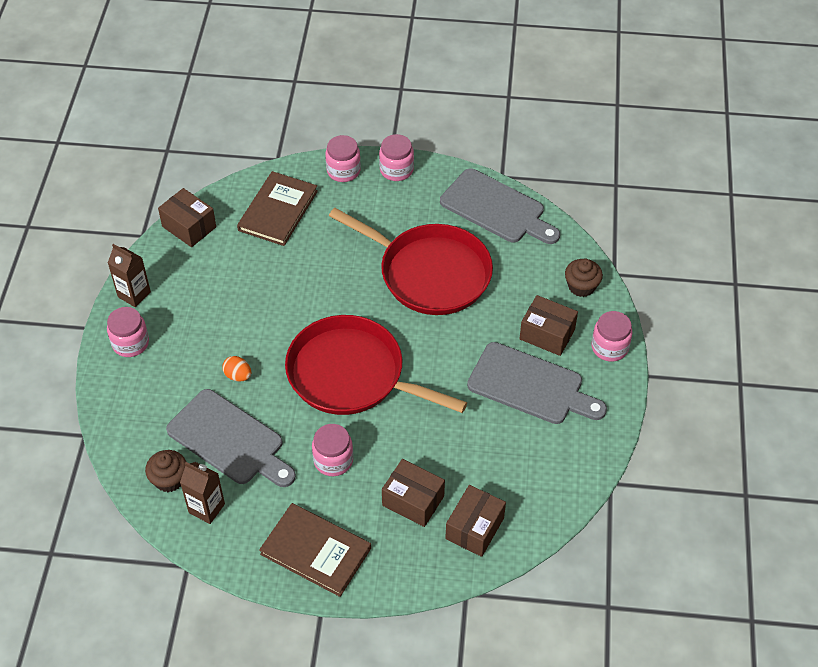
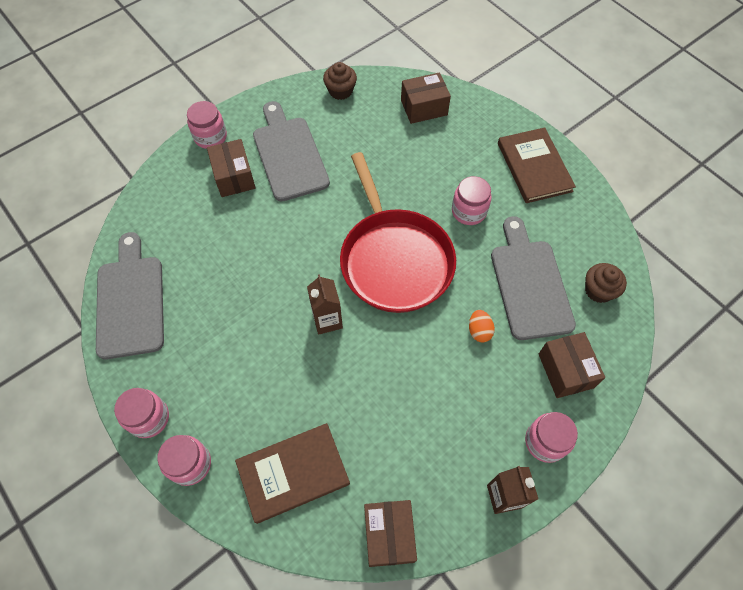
camera: 135 degrees left, 10 degrees up
brown carton [180,462,225,524] -> brown carton moved to [307,274,343,335]
red pan [329,208,493,315] -> none
brown box [382,459,445,527] -> brown box moved to [539,332,605,398]
brown cupcake [565,259,603,297] -> brown cupcake moved to [323,62,357,100]

